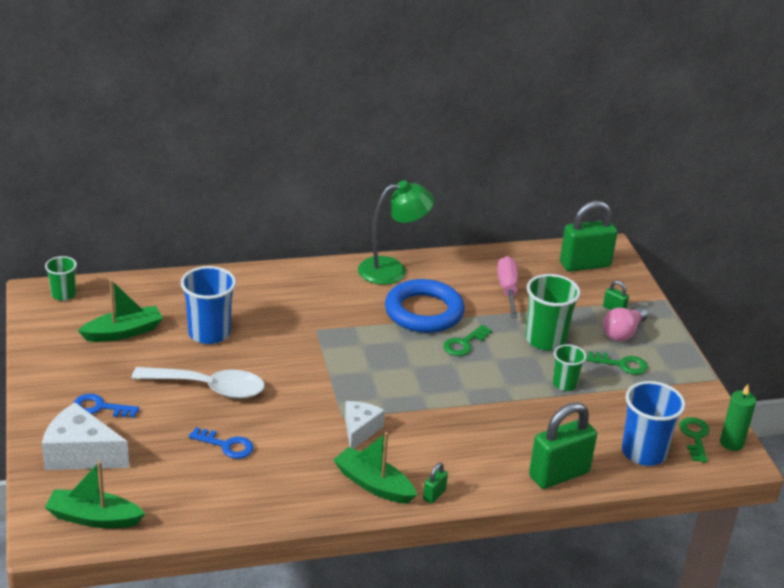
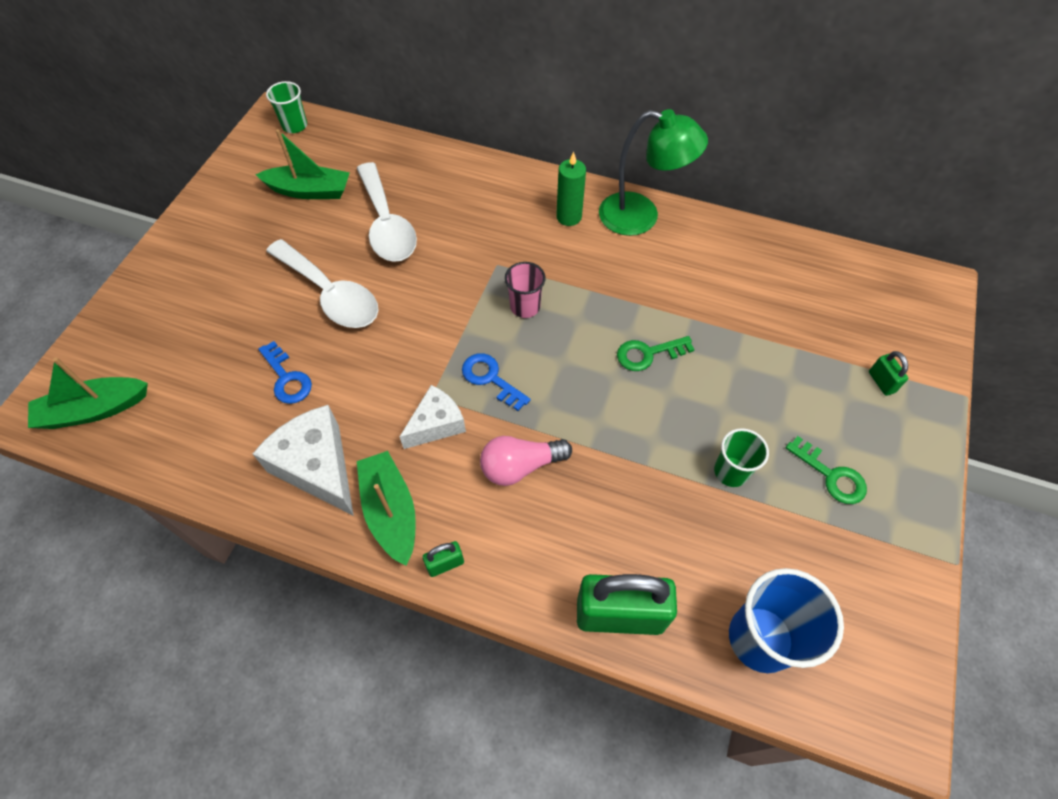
camera: 35 degrees right, 25 degrees up
white cheese [42,402,129,470] -> white cheese moved to [253,405,354,516]
green boat [45,461,146,528] -> green boat turned 60 degrees counterclockwise [28,357,148,429]
blue key [74,394,139,418] -> blue key moved to [462,353,531,411]
blue cup [181,266,236,344] -> white spoon [357,162,417,262]
blue ring [385,279,465,333] -> none
pink screwdriver [497,256,518,318] -> none
green cup [526,274,580,350] -> none
green padlock [560,201,617,272] -> none
pink light bulb [603,307,648,341] -> pink light bulb moved to [480,436,572,486]
green key [679,417,709,462] -> none
green candle [720,384,756,451] -> green candle moved to [556,152,586,226]
none -> pink cup [505,262,546,318]

